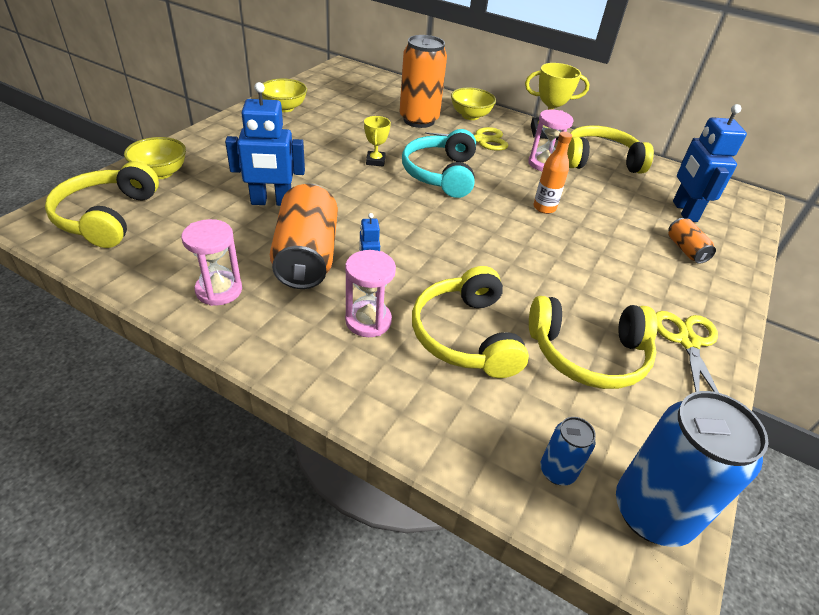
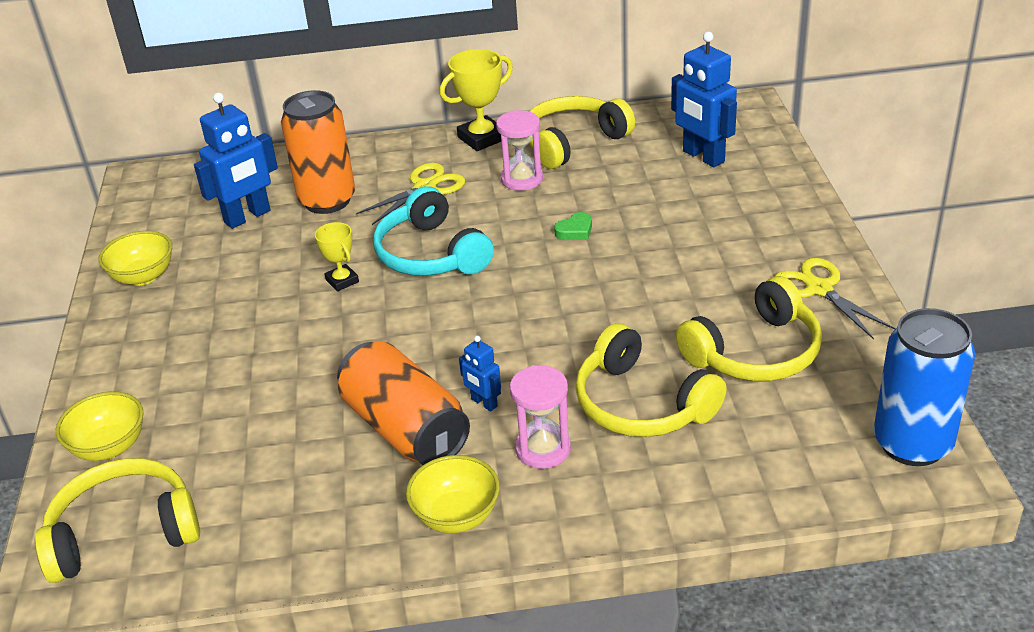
camera: 30 degrees left, 5 degrees down
yellow headphones [45,162,159,248] -> yellow headphones turned 105 degrees clockwise [35,458,200,583]
pink hourglass [182,219,242,306] -> none
blue robot [225,82,305,206] -> blue robot moved to [194,93,278,229]
yellow bowl [451,87,496,120] -> yellow bowl moved to [406,455,500,533]
orange bottle [533,132,572,214] -> green heart [554,212,592,240]
blue can [540,417,596,485] -> none
orange can [668,218,716,264] -> none

